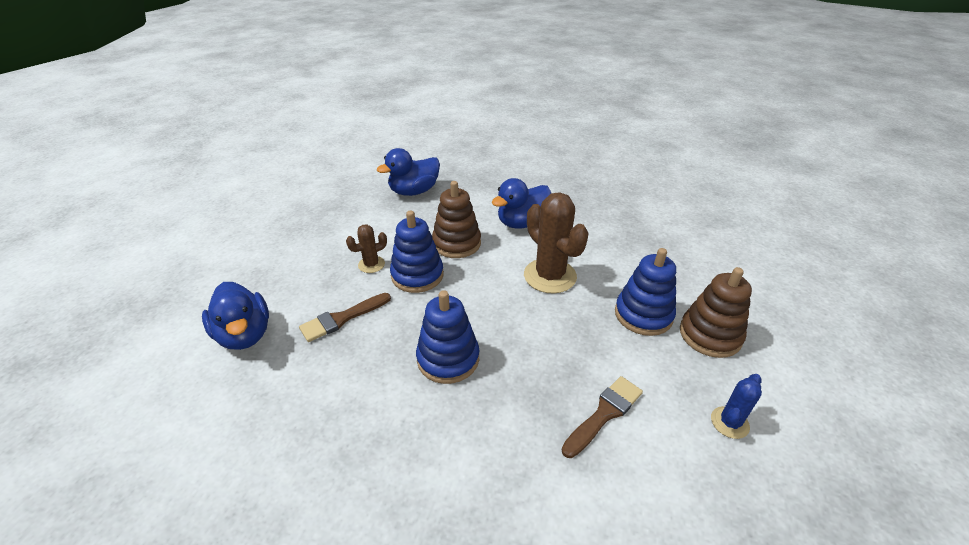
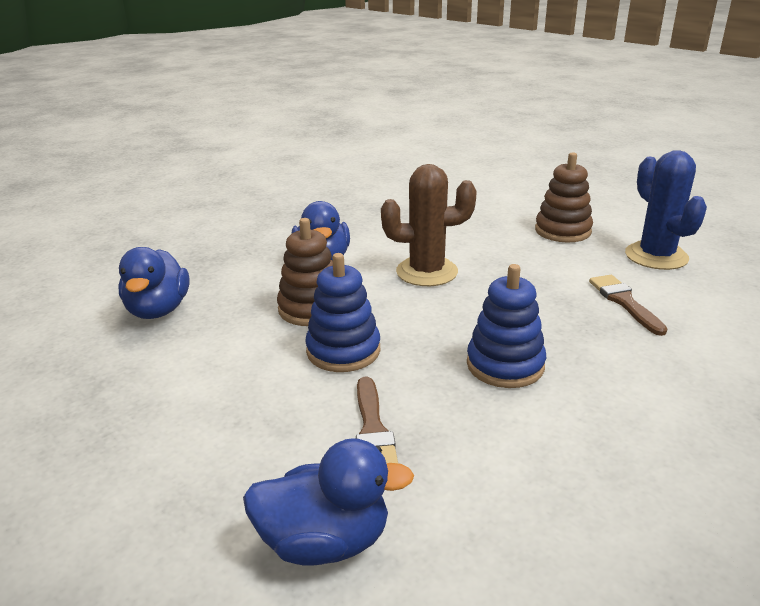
camera: 60 degrees left, 10 degrees down
brown cactus [346,224,387,273] -> none
blue stacking toy [615,248,676,336] -> none
blue cactus [711,374,762,439] -> blue cactus [625,150,707,270], size x1.93

